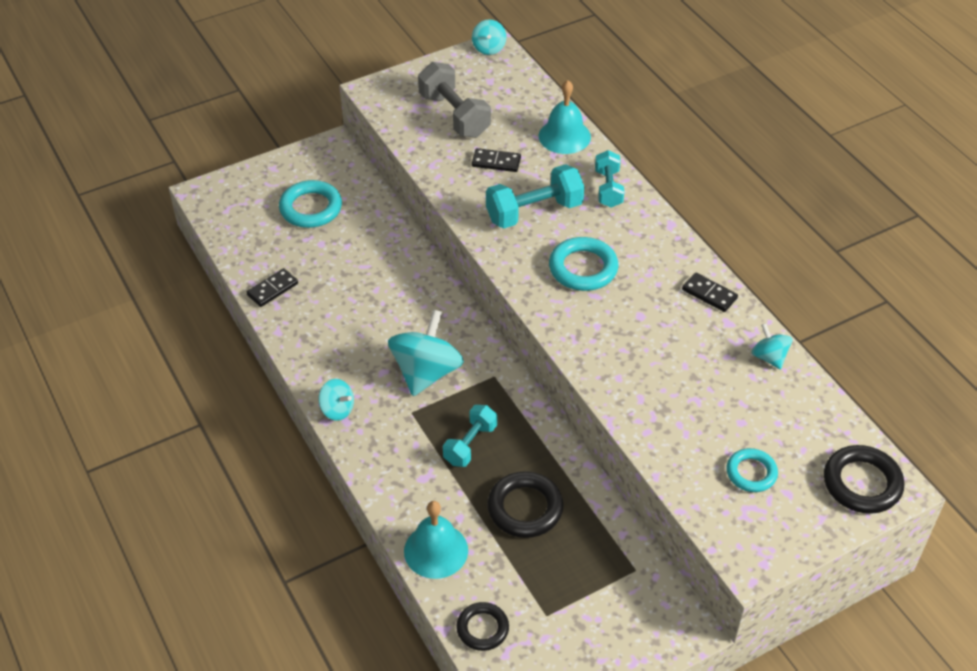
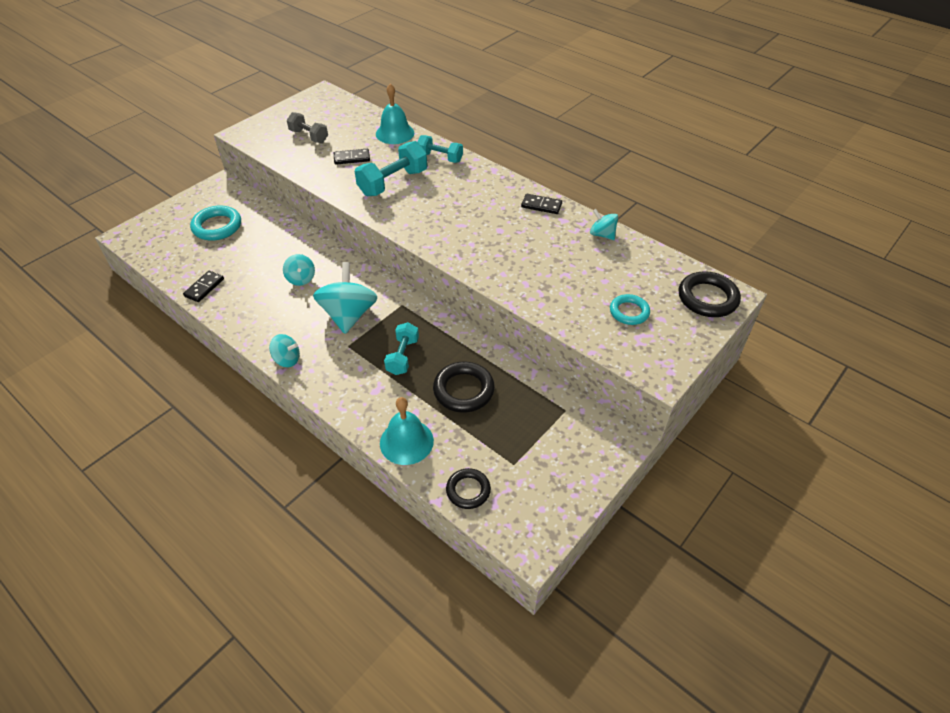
camera: 20 degrees left, 0 degrees up
grey dumbbell [418,62,491,138] -> grey dumbbell [287,112,328,143], size x0.64
turquoise spinning top [472,19,506,55] -> turquoise spinning top moved to [283,254,315,286]
turquoise ring [549,237,619,291] -> none
turquoise dumbbell [595,150,624,207] -> turquoise dumbbell turned 45 degrees counterclockwise [418,135,463,163]

